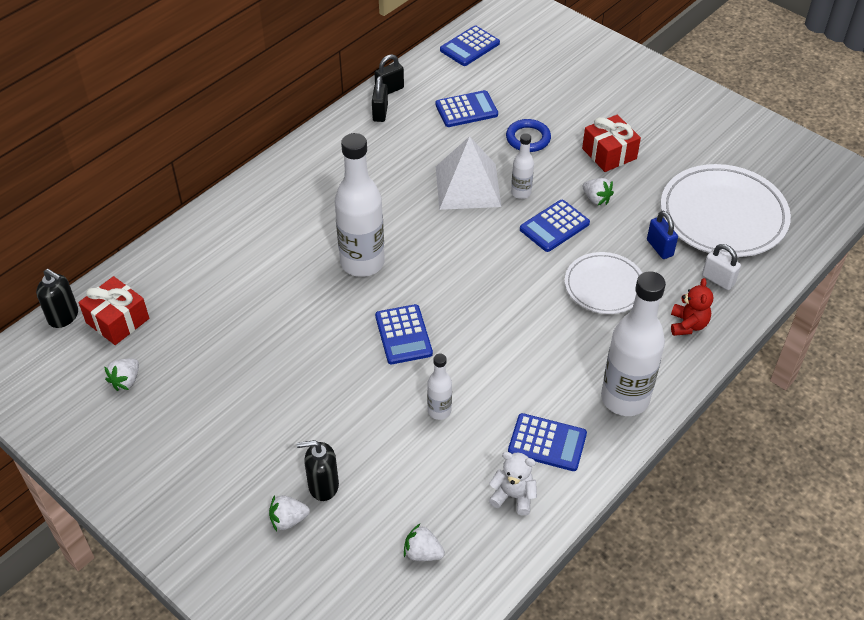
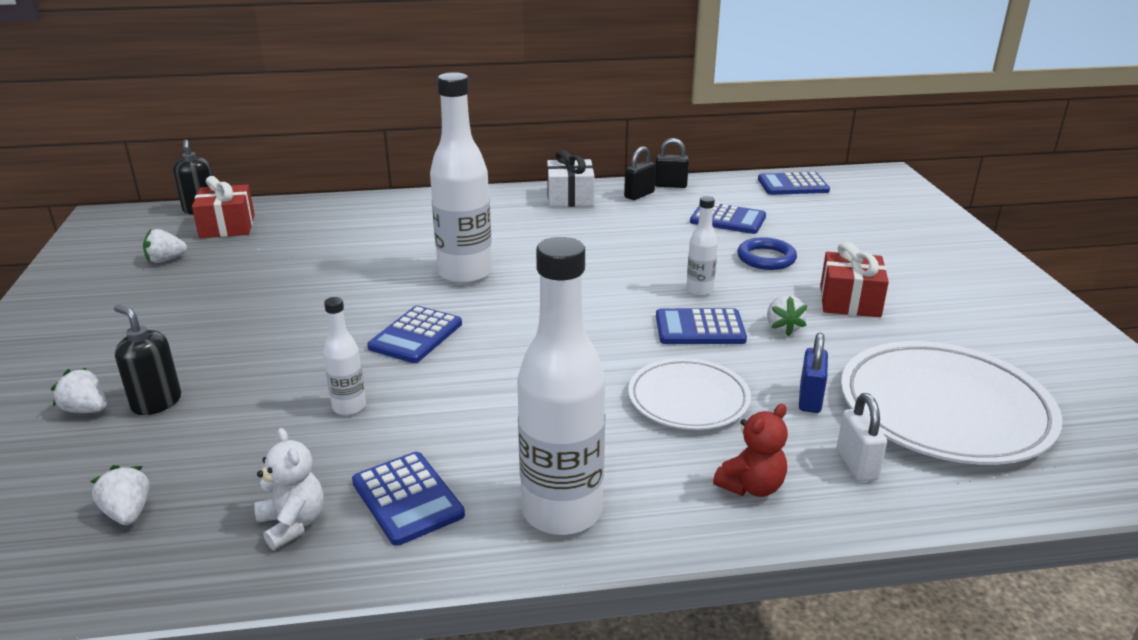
camera: 40 degrees right, 20 degrees down
white pyramid [436,136,501,210] -> none
none -> white gift [547,150,595,207]

